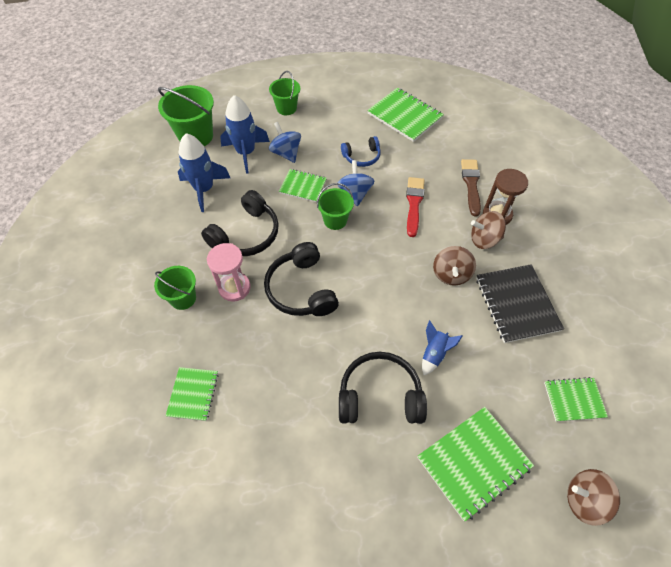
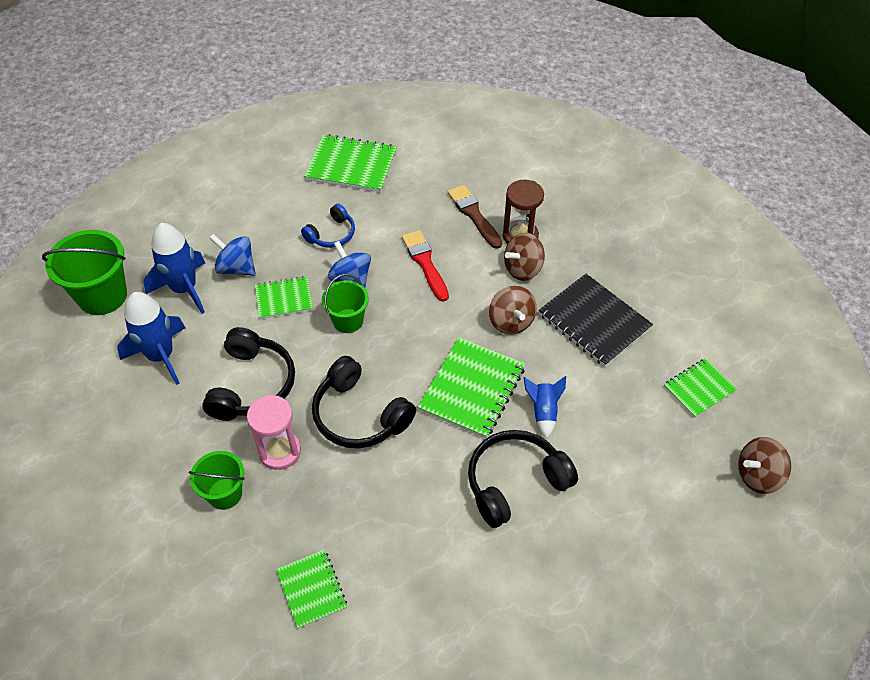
camera: 30 degrees left, 5 degrees down
green bucket [269,71,300,115] -> none
green notebook [417,407,534,521] -> green notebook moved to [418,338,525,439]

